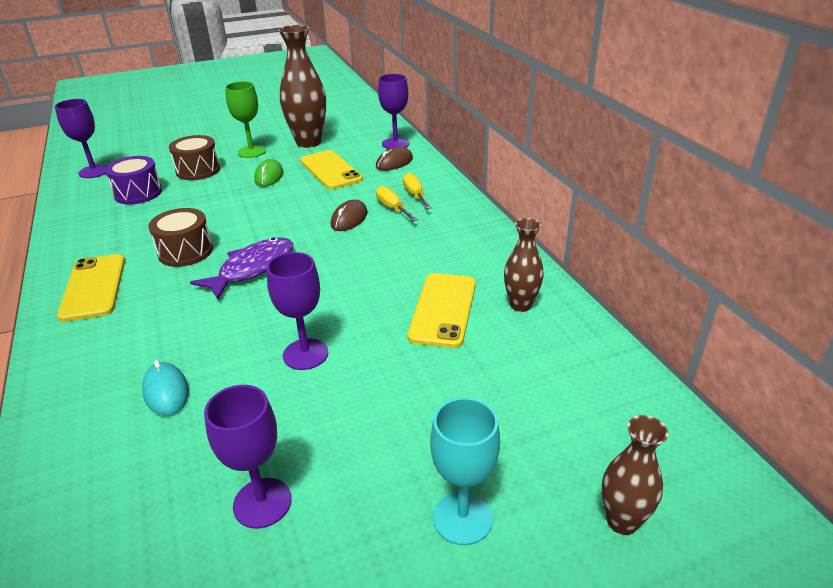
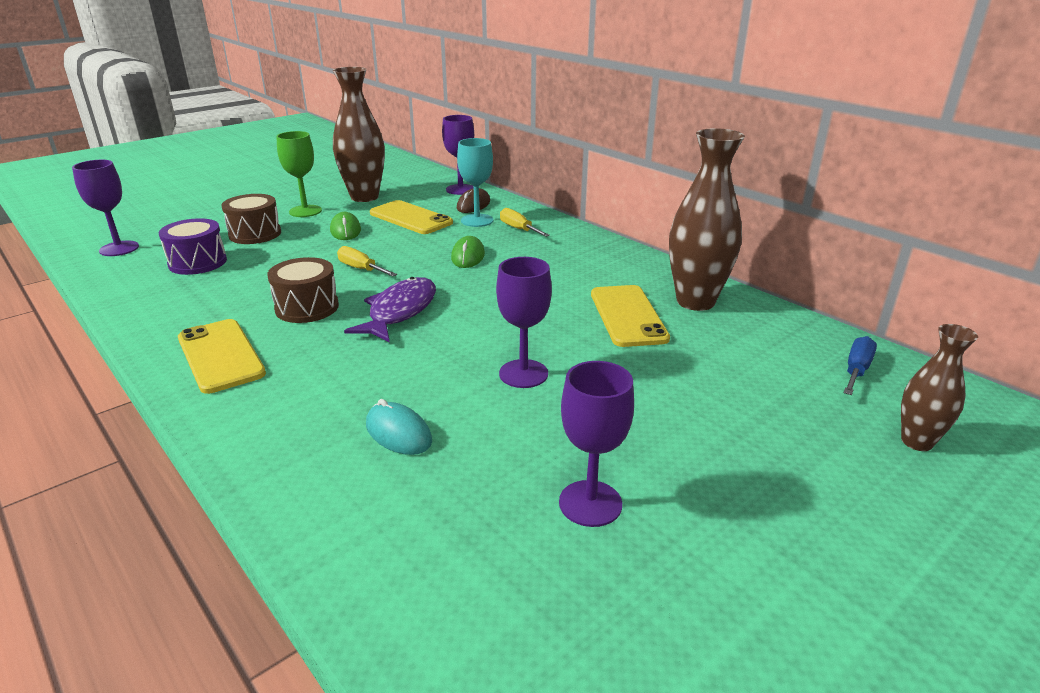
camera: 20 degrees left, 5 degrees down
brown mouse [331,199,368,231] -> green mouse [451,236,485,268]
yellow screwdriver [376,186,418,221] -> yellow screwdriver moved to [337,246,397,277]
turquoise goblet [430,397,500,545] -> turquoise goblet moved to [457,138,493,227]
brown vase [504,218,544,312] -> brown vase [669,128,745,311], size x1.78
none -> blue screwdriver [843,336,877,395]

